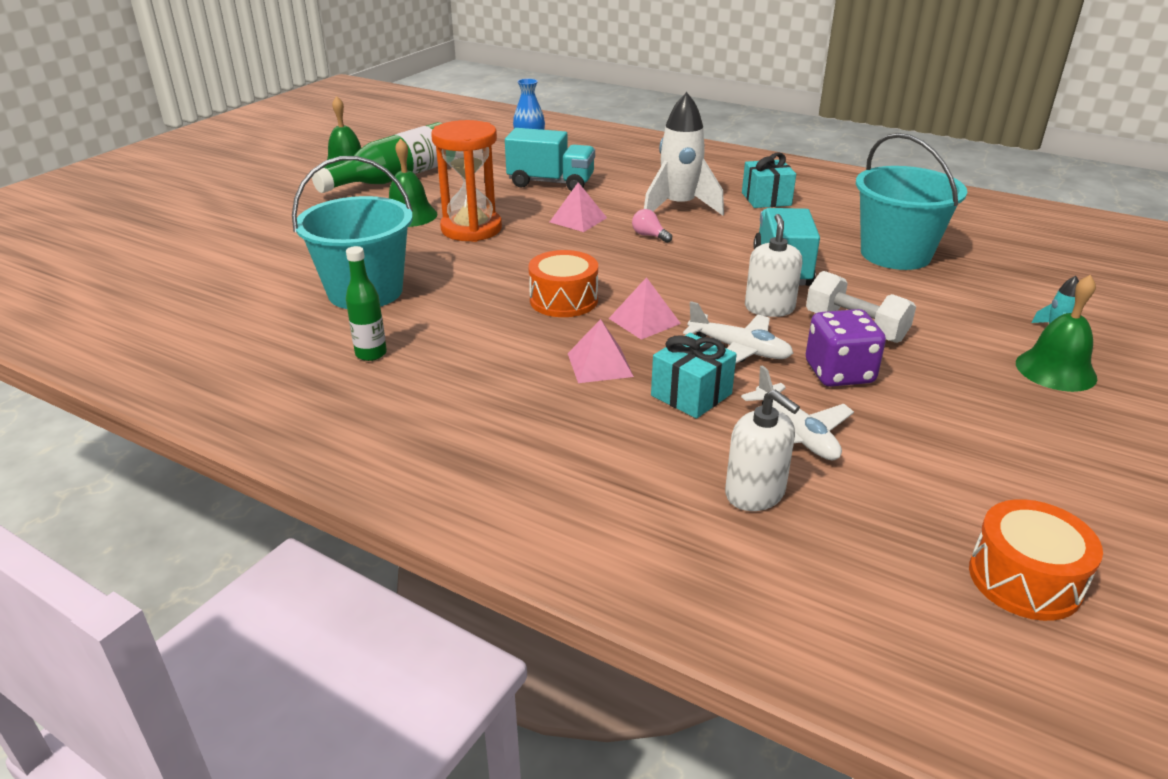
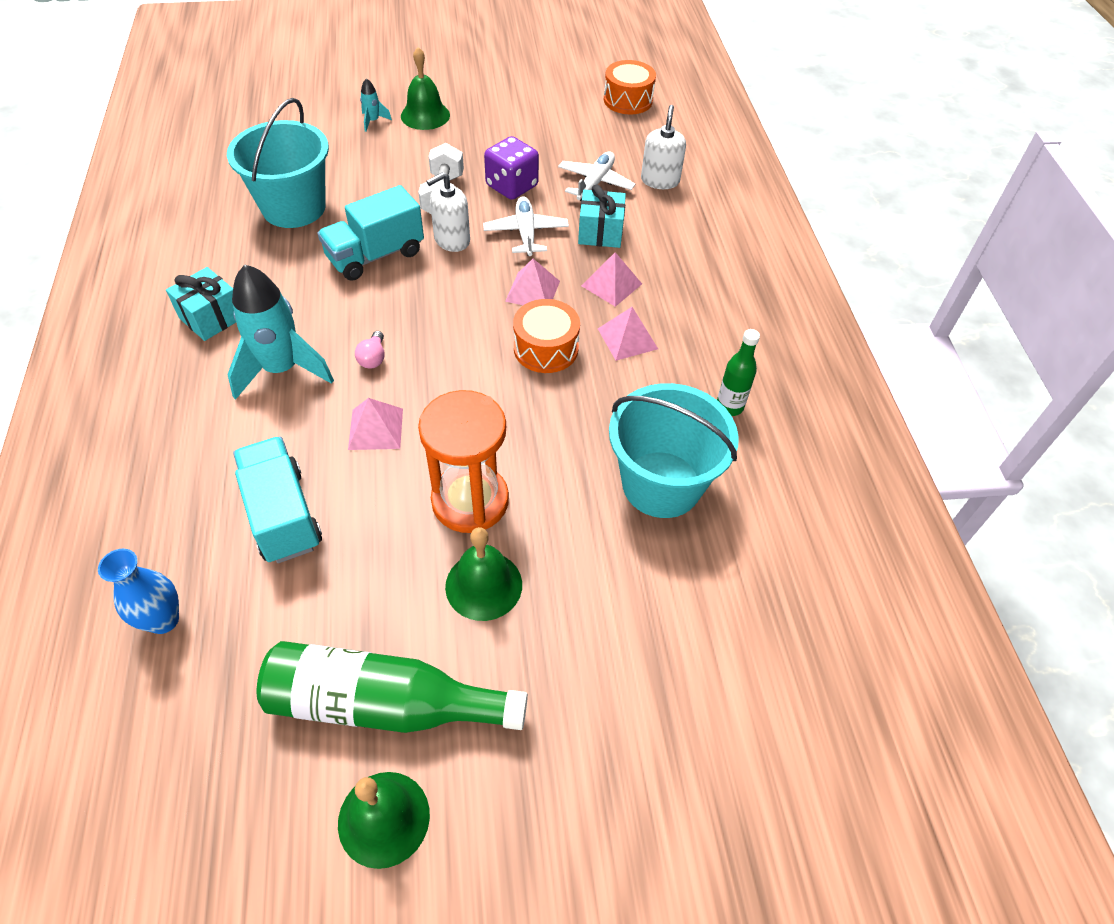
camera: 130 degrees left, 20 degrees up
white rocket [644,92,724,216] -> turquoise rocket [227,265,334,400]
none -> pink pyramid [598,307,658,361]

